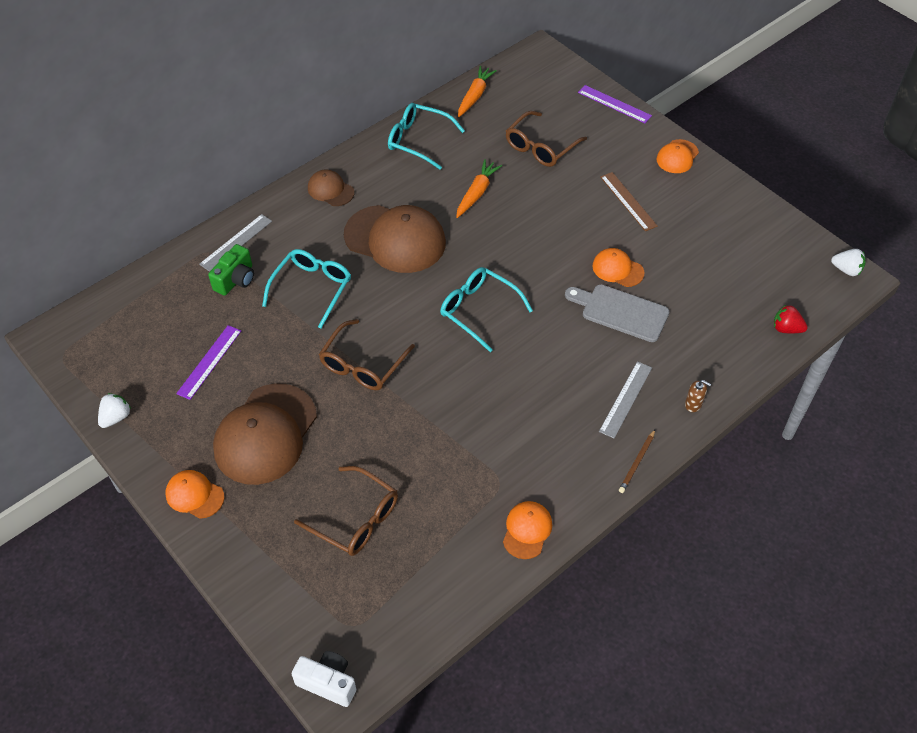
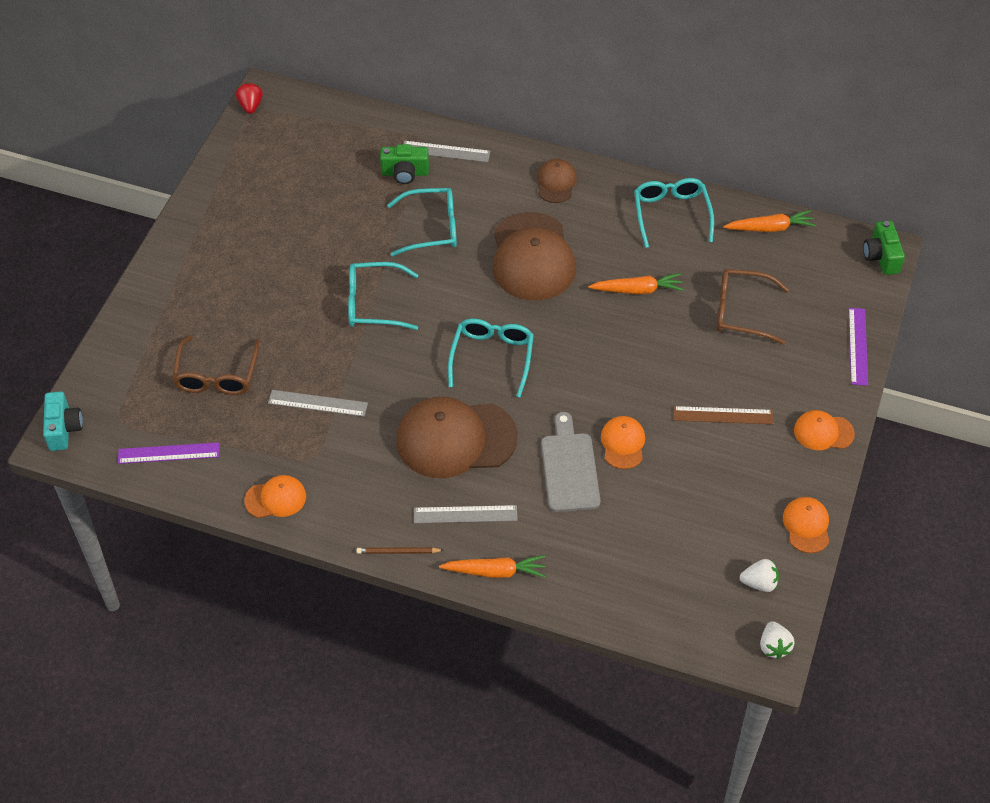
camera: 60 degrees right, 0 degrees up
white strawberry [98,393,131,428] -> white strawberry moved to [740,559,779,592]
orange cap [166,470,224,519] -> orange cap moved to [783,497,829,553]
purple ruler [176,325,241,400] -> purple ruler moved to [118,442,220,464]
brown cap [213,383,317,485] -> brown cap moved to [396,397,518,478]
white camera [292,651,356,707] -> turquoise camera [43,391,83,451]
brown glasses [319,319,415,390] -> turquoise glasses [348,262,418,330]
brown ruler [600,172,658,231] -> brown ruler turned 60 degrees clockwise [674,406,773,424]
brown soap dispenser [685,380,711,412] -> orange carrot [439,555,546,578]
red strawberry [774,305,808,333] -> red strawberry moved to [236,82,263,114]
none -> grey ruler [268,390,368,417]
none -> green camera [863,221,905,275]

